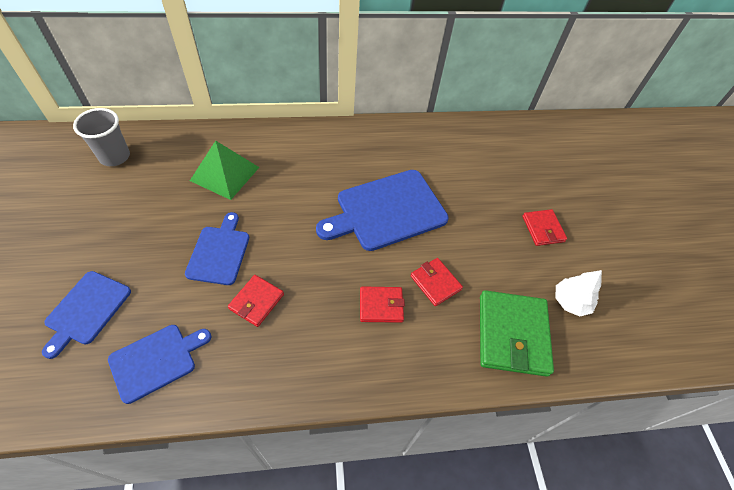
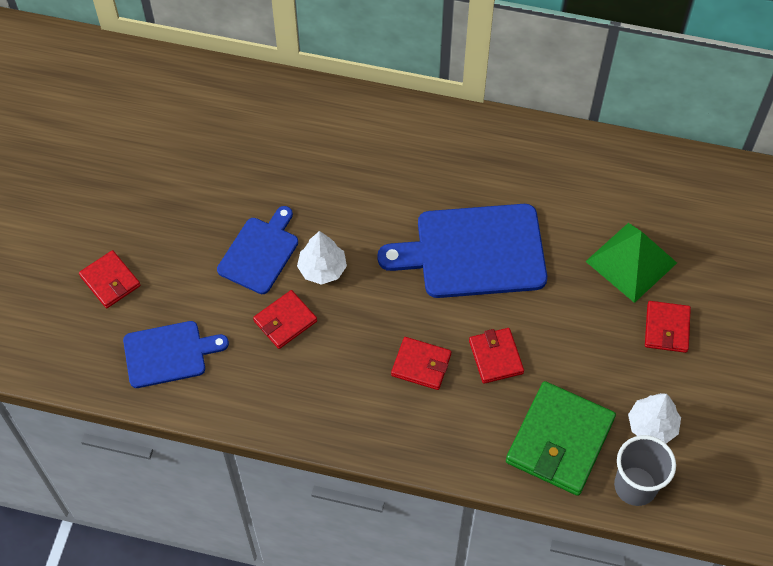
camera: 25 degrees right, 5 degrees up
blue cutting board [42,271,131,359] -> red wallet [79,250,140,308]
grey cup [73,108,130,166] -> grey cup moved to [614,435,676,506]
green pyramid [190,141,259,200] -> green pyramid moved to [585,223,677,303]
none -> white tree [297,231,347,285]

